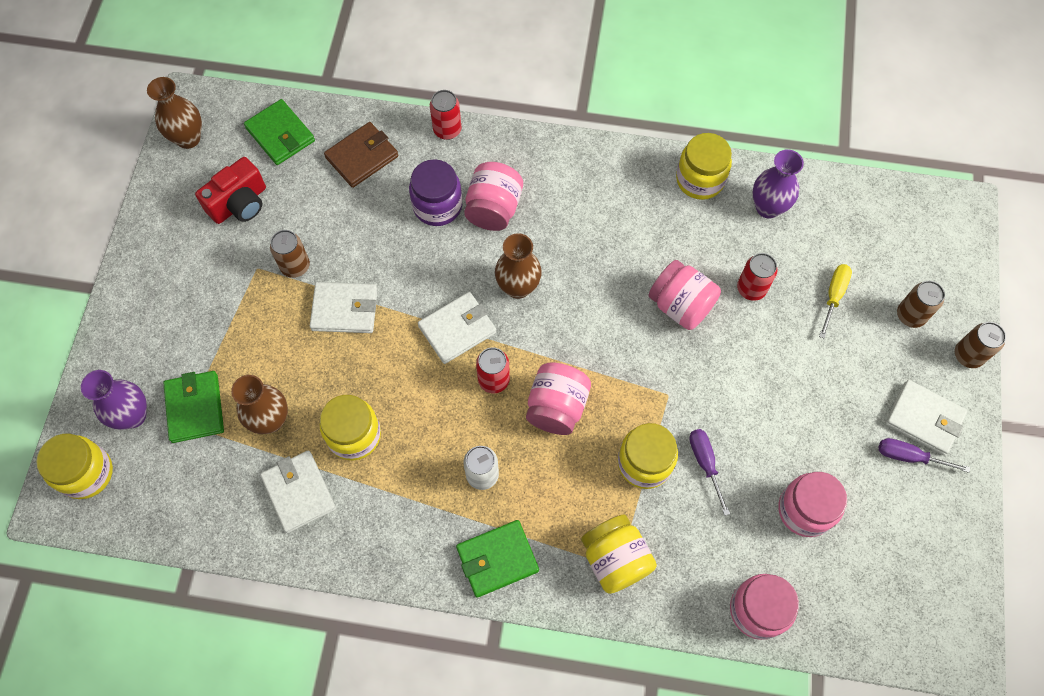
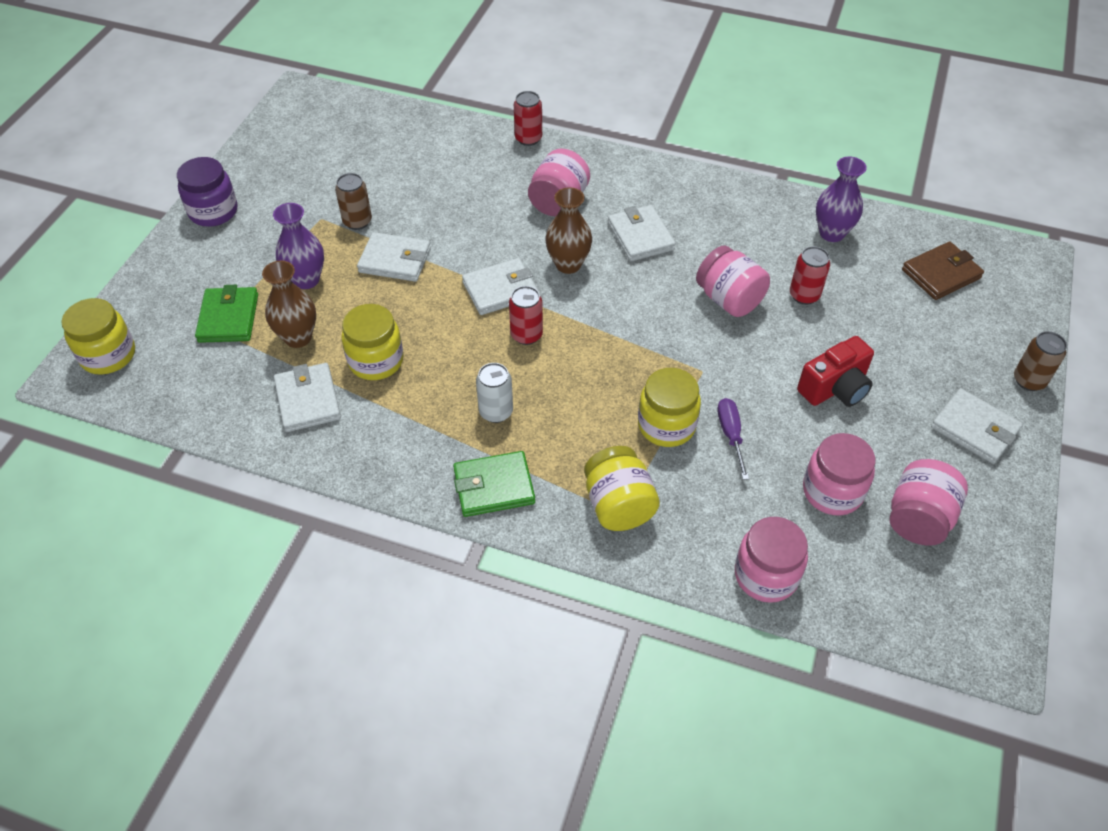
camera: 10 degrees right, 15 degrees down
purple vase [81,370,147,430] -> purple vase moved to [273,203,324,289]
brown vase [147,77,202,149] -> none
red camera [195,157,266,224] -> red camera moved to [797,336,874,407]
green wallet [244,99,315,165] -> none
brown wallet [324,122,398,188] -> brown wallet moved to [902,241,984,300]
purple jar [409,159,462,226] -> purple jar moved to [177,157,238,227]
pink jar [526,362,591,435] -> pink jar moved to [890,459,968,546]
yellow jar [676,133,732,200] -> none
yellow screwdriver [819,264,852,338] -> none
purple screwdriver [879,438,970,473] -> none
brown can [897,281,945,328] -> none
none -> white wallet [608,205,676,261]

